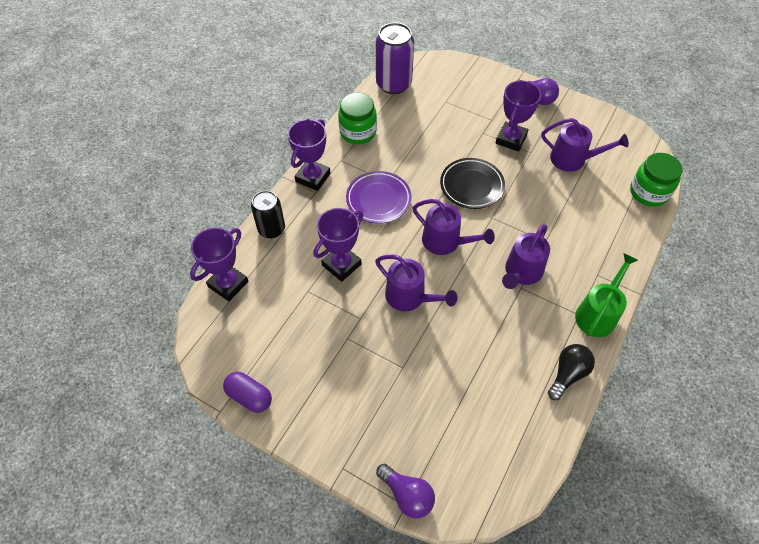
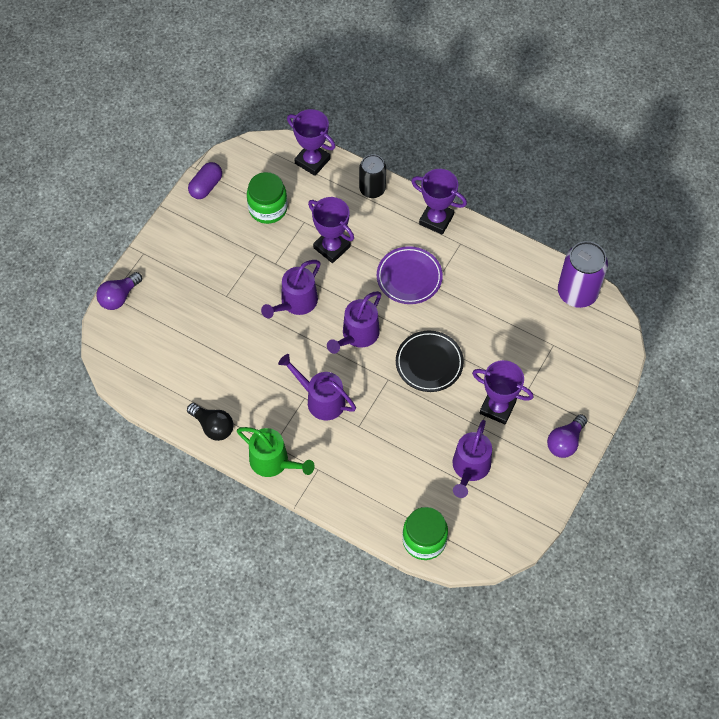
camera: 90 degrees right, 5 degrees up
green jar [338,93,377,144] -> green jar moved to [247,172,287,224]

